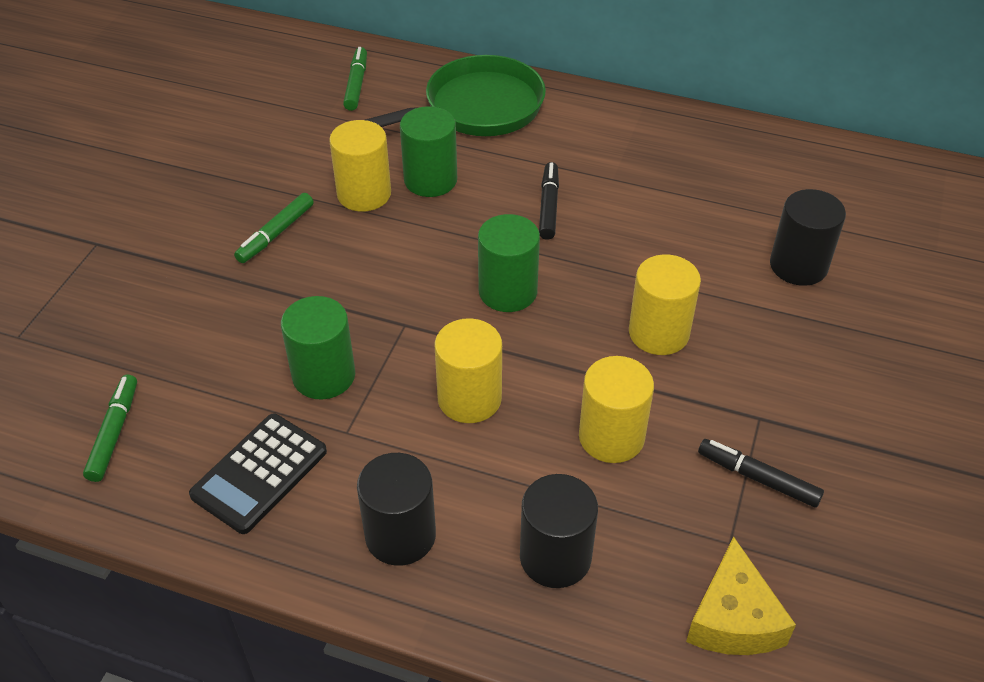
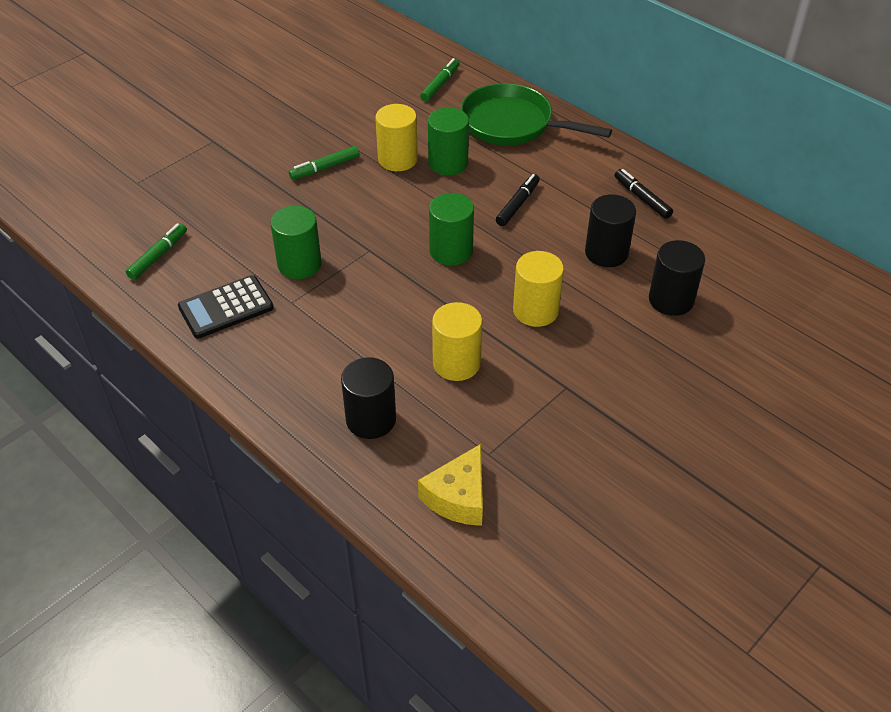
camera: 25 degrees right, 0 degrees up
black cylinder [357,453,436,566] -> black cylinder moved to [585,195,636,267]
green pan [365,55,546,136] -> green pan turned 150 degrees counterclockwise [461,83,612,145]
yellow cylinder [435,318,502,423] -> none
black marker [698,439,824,508] -> black marker moved to [614,169,673,219]

